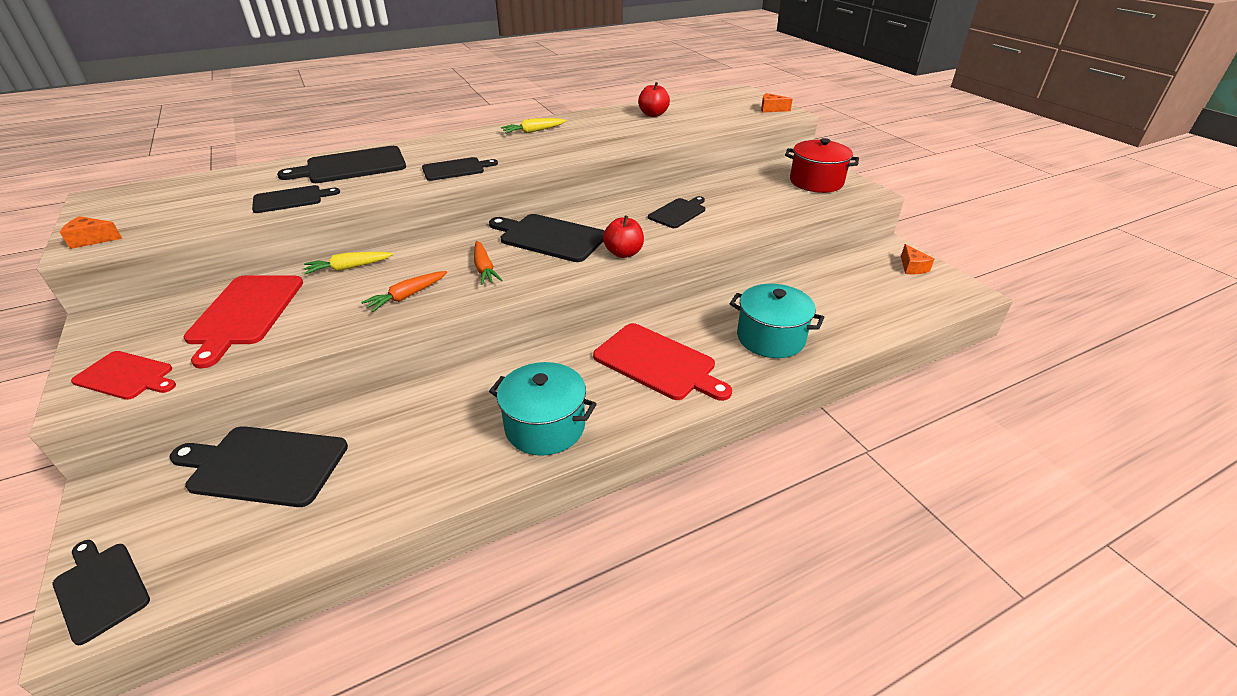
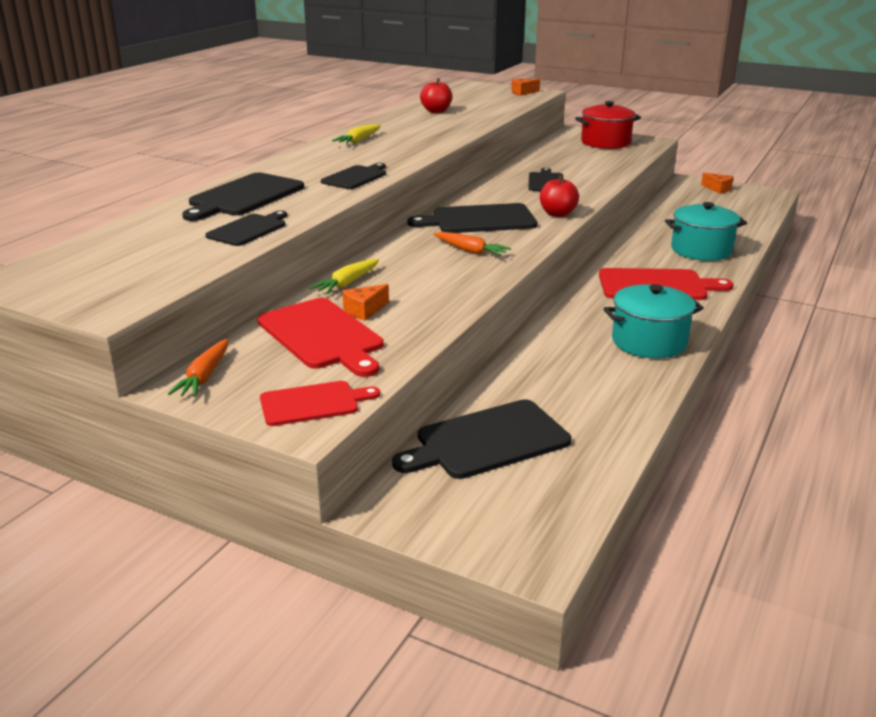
camera: 35 degrees left, 10 degrees down
black cutting board [53,540,150,645] -> none
orange cheese [60,216,122,249] -> orange cheese moved to [342,284,389,321]
orange carrot [361,271,447,312] -> orange carrot moved to [168,339,228,397]

